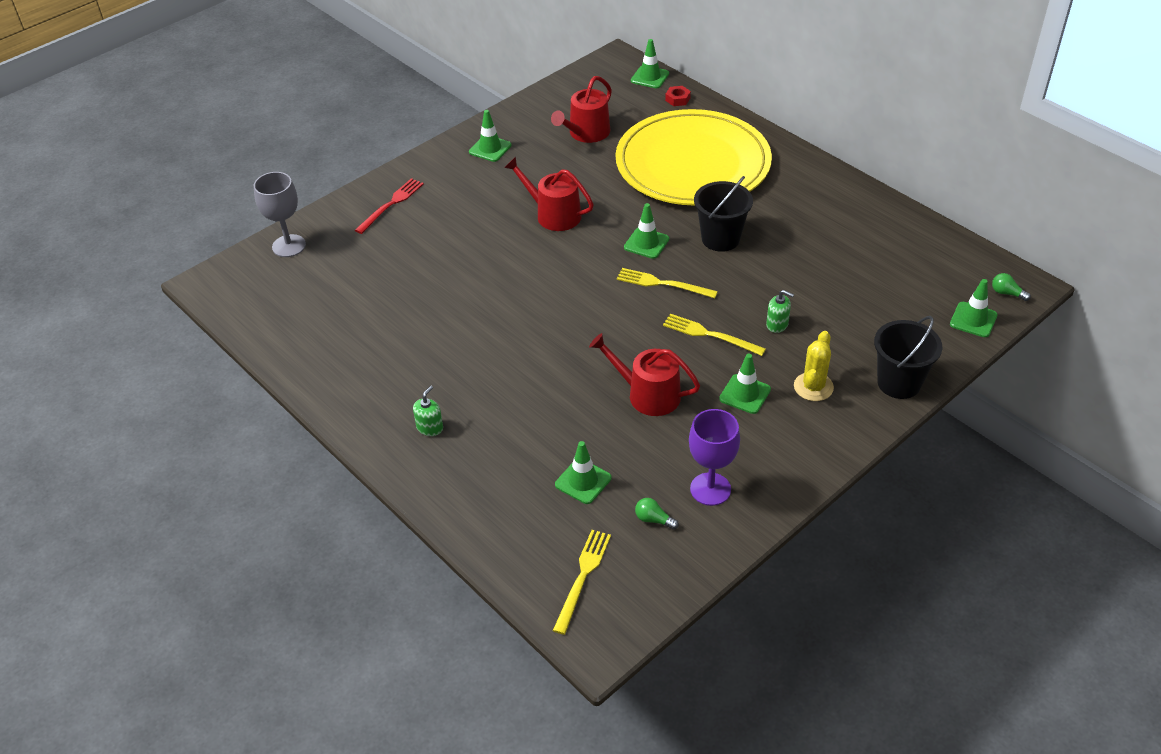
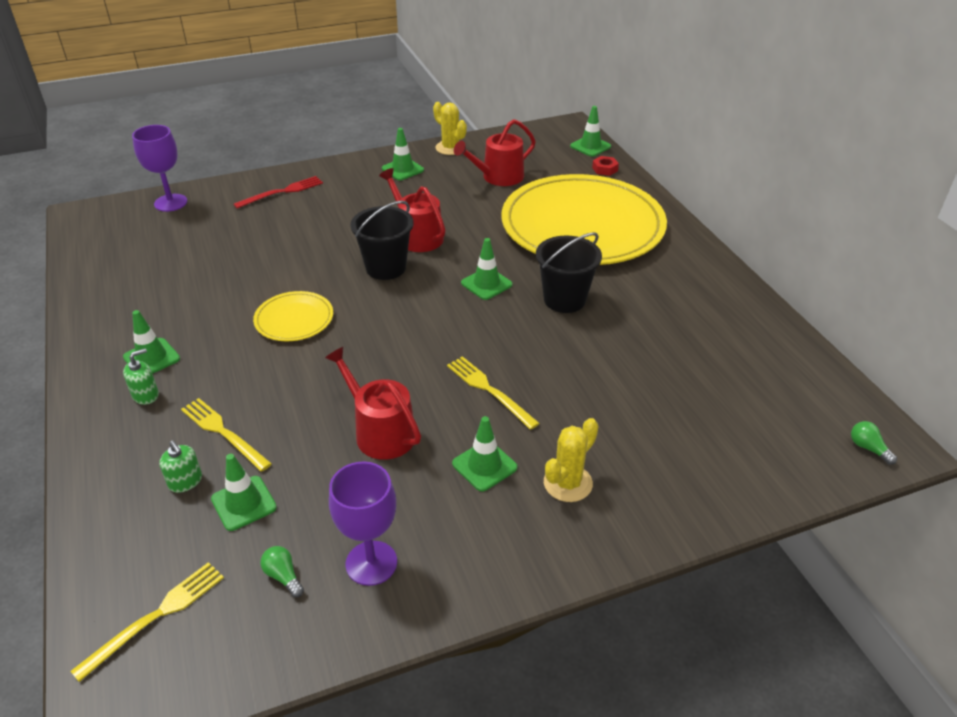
camera: 20 degrees right, 5 degrees down
grey goblet [254,172,306,257] -> purple goblet [132,125,187,212]
yellow fork [617,268,718,298] -> yellow fork moved to [181,398,272,472]
green soap dispenser [766,290,794,333] -> green soap dispenser moved to [159,440,202,493]
black bucket [874,316,942,399] -> black bucket moved to [350,201,414,280]
green traffic cone [950,279,998,337] -> green traffic cone moved to [123,310,180,374]
none -> yellow plate [253,291,333,341]
none -> yellow cactus [433,102,467,155]

